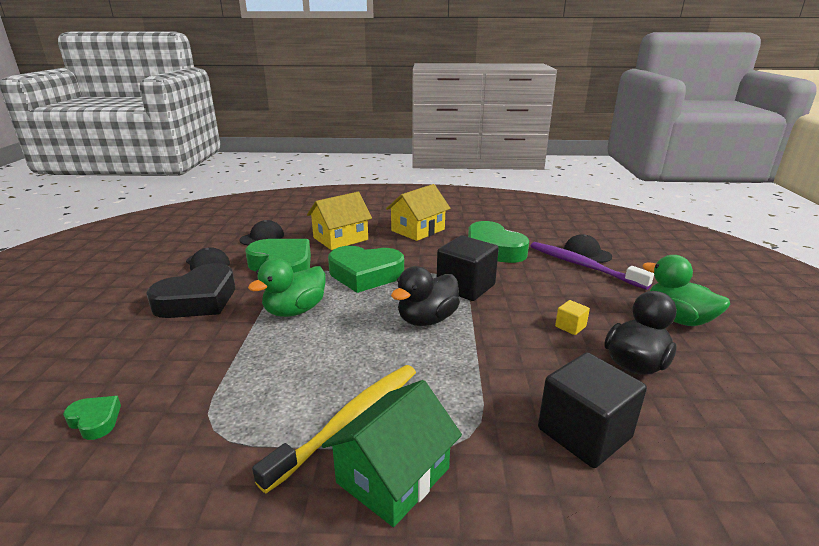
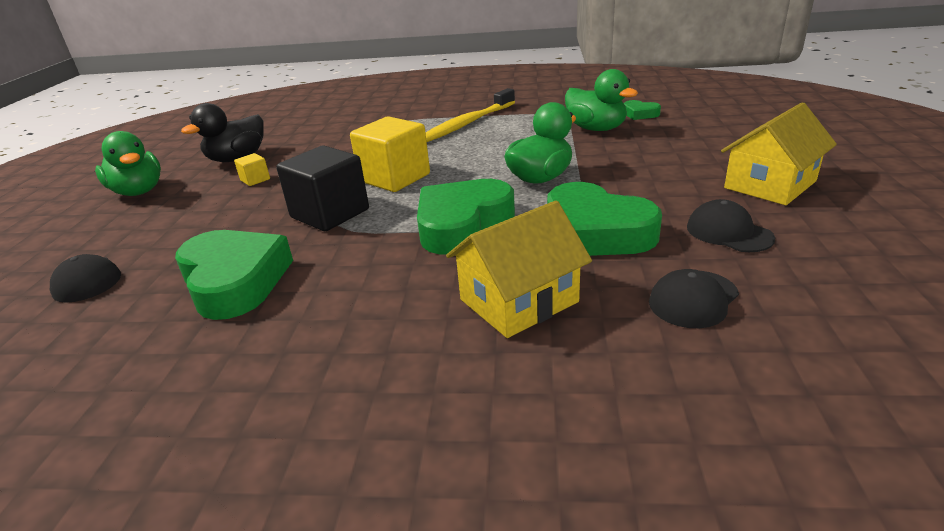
camera: 175 degrees left, 5 degrees up
black heart [146,263,235,318] -> none
green house [322,380,462,527] -> none
green heart [328,246,404,293] -> green heart turned 60 degrees counterclockwise [417,179,515,255]
yellow house [386,184,451,241] -> yellow house moved to [721,102,837,205]
black duck [391,266,460,326] -> yellow cube [350,116,430,192]
purple toothbrush [531,242,654,290] -> none
black cube [538,352,647,468] -> none
none -> green duck [565,69,638,131]

